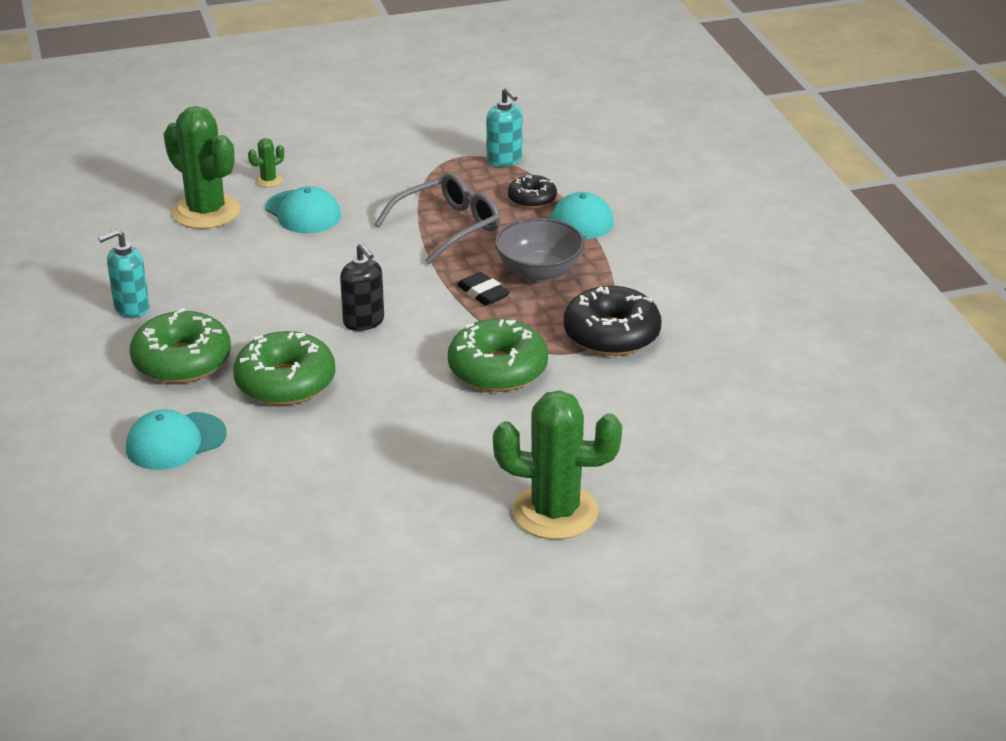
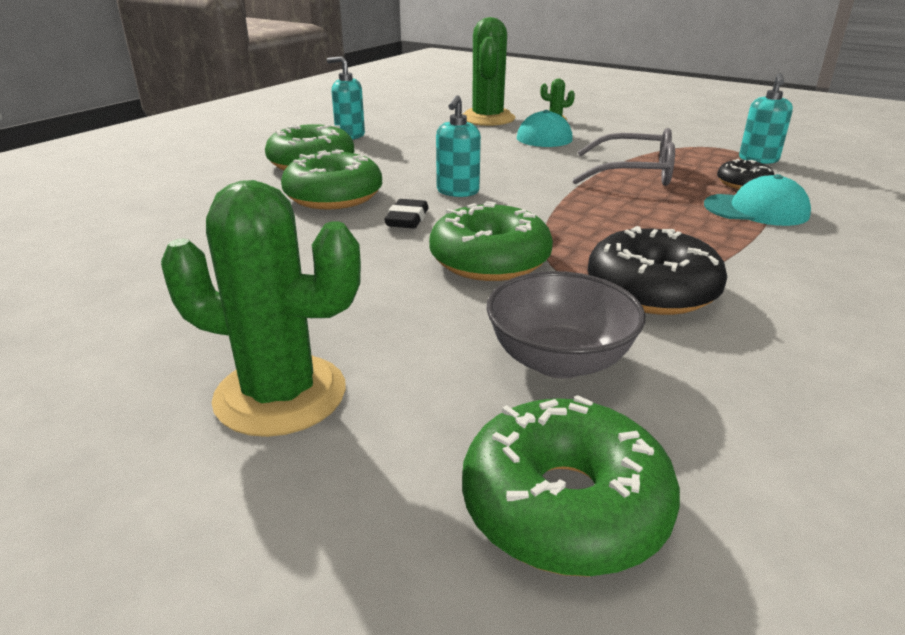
camera: 50 degrees right, 5 degrees down
turquoise cap [126,409,226,470] -> none
black soap dispenser [340,243,384,331] -> turquoise soap dispenser [436,95,481,197]
black eraser [457,272,510,306] -> black eraser moved to [384,199,429,229]
green cactus [493,390,622,540] -> green cactus turned 45 degrees counterclockwise [161,180,361,437]
grey bowl [495,218,584,282] -> grey bowl moved to [487,271,645,379]
none -> green donut [462,395,680,577]

